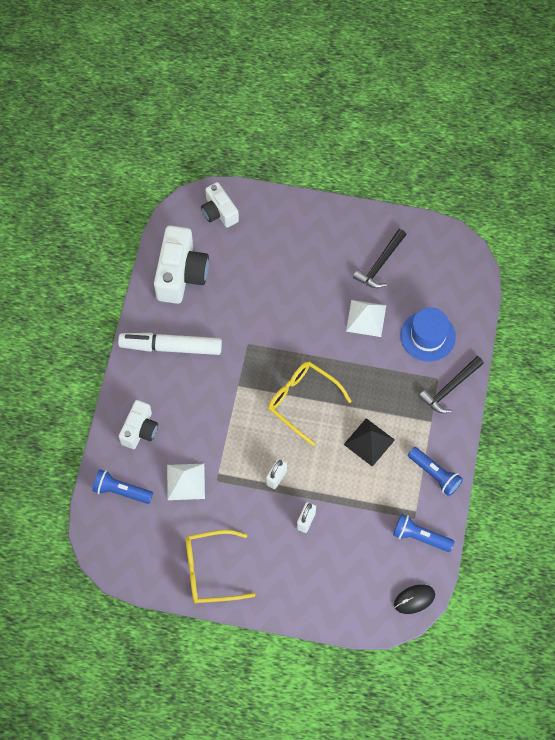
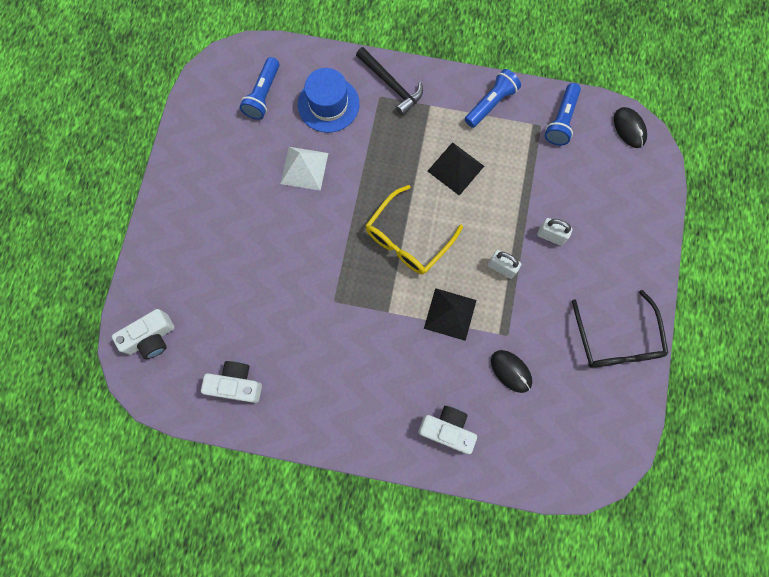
camera: 90 degrees left, 10 degrees up
blue flashlight [92,469,153,504] -> blue flashlight moved to [240,57,280,120]
white marker [118,333,222,355] -> none
white camera [154,225,209,304] -> white camera [201,361,262,403], size x0.61
white pyramid [167,464,205,500] -> black mouse [491,350,532,393]
yellow glasses [186,530,256,603] -> black glasses [572,290,668,368]
black hammer [353,229,407,288] -> none
none -> black pyramid [424,288,477,341]

